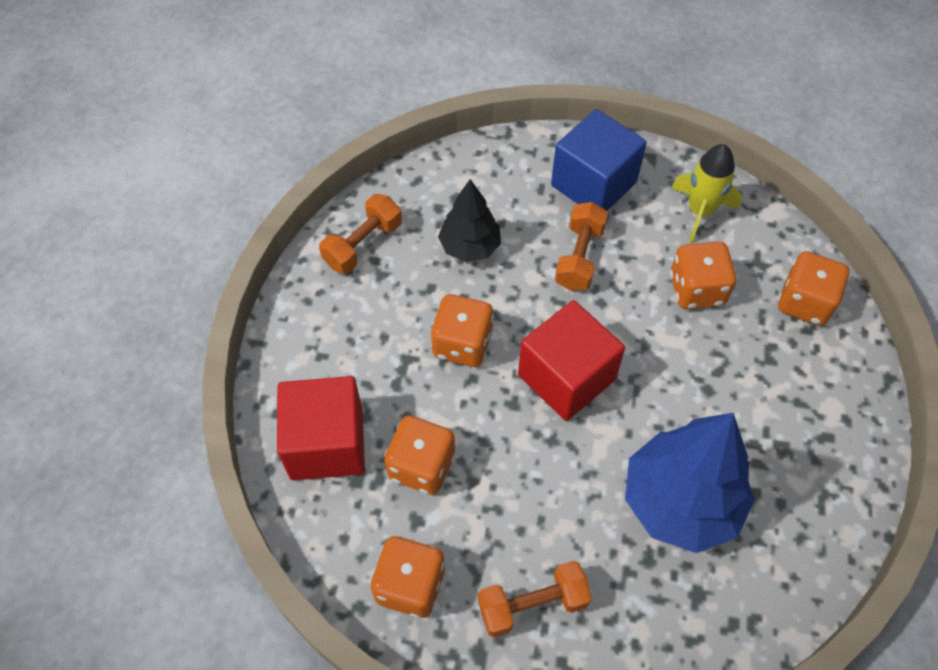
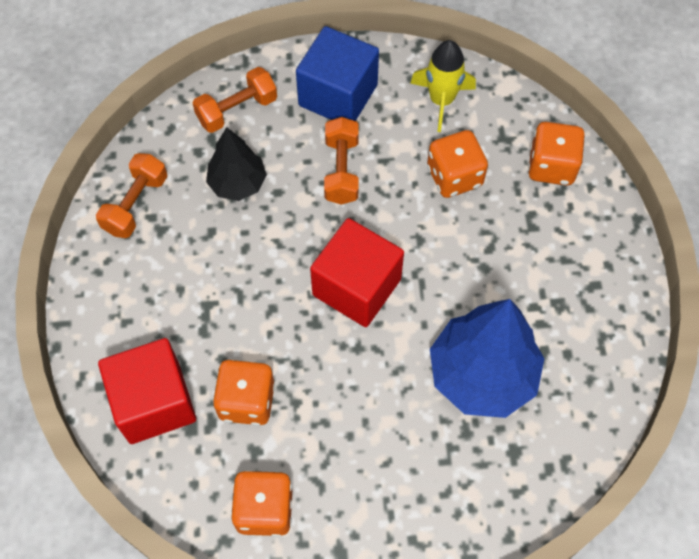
camera: 15 degrees left, 5 degrees up
orange dice [431,294,494,367] -> none
orange dumbbell [478,561,592,638] -> orange dumbbell moved to [193,67,277,133]

